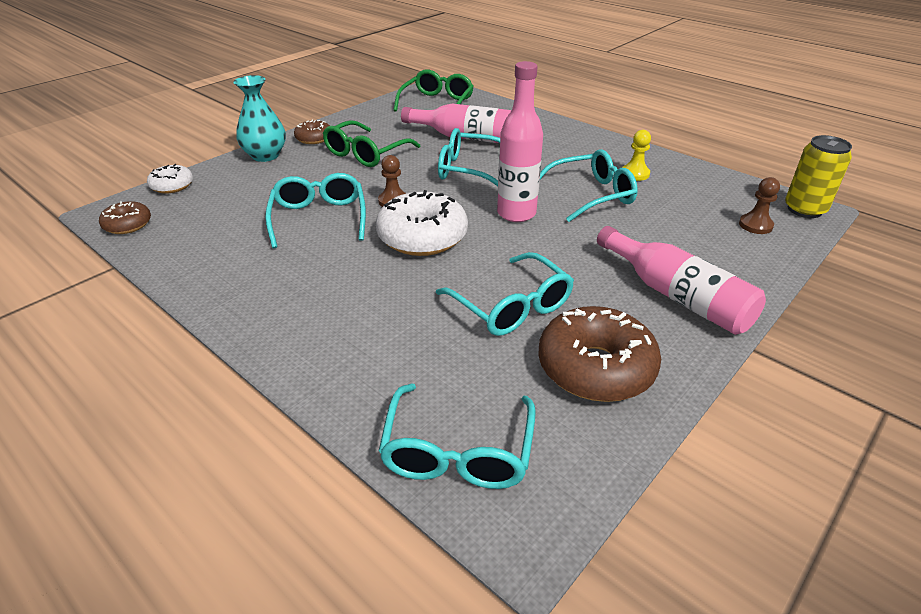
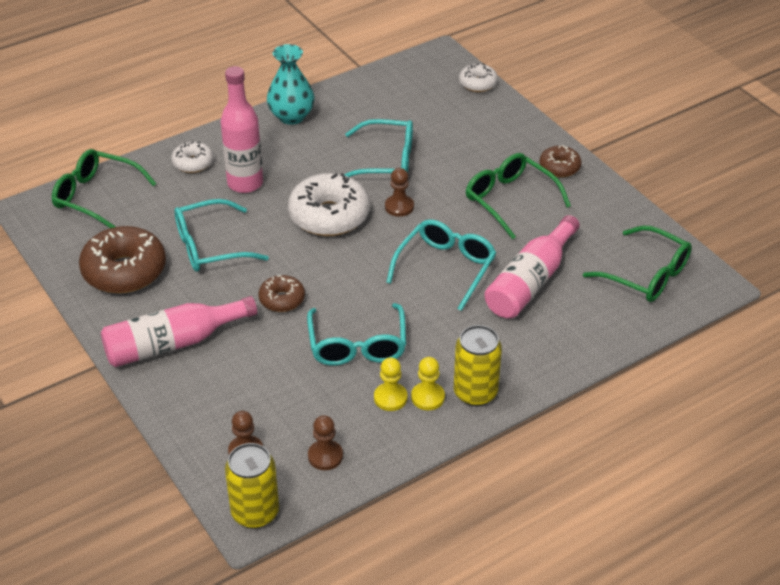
camera: 105 degrees right, 5 degrees up
brown donut [99,201,151,234] -> brown donut moved to [258,275,305,312]
turquoise vase [233,75,286,162] -> turquoise vase moved to [267,44,315,125]
turquoise glasses [379,383,536,489] -> green glasses [52,149,156,228]
pink bottle [497,61,543,222] -> pink bottle moved to [220,66,263,193]
none -> white donut [171,141,213,173]
none -> brown pawn [308,415,343,470]
none -> yellow pawn [411,357,445,410]
none -> yellow can [454,325,502,406]

